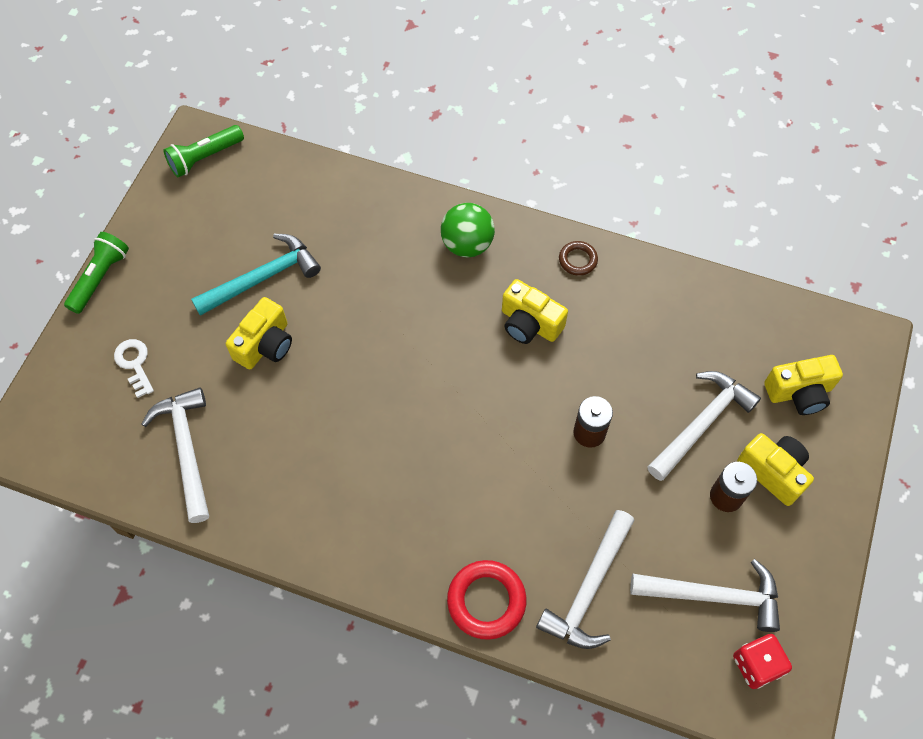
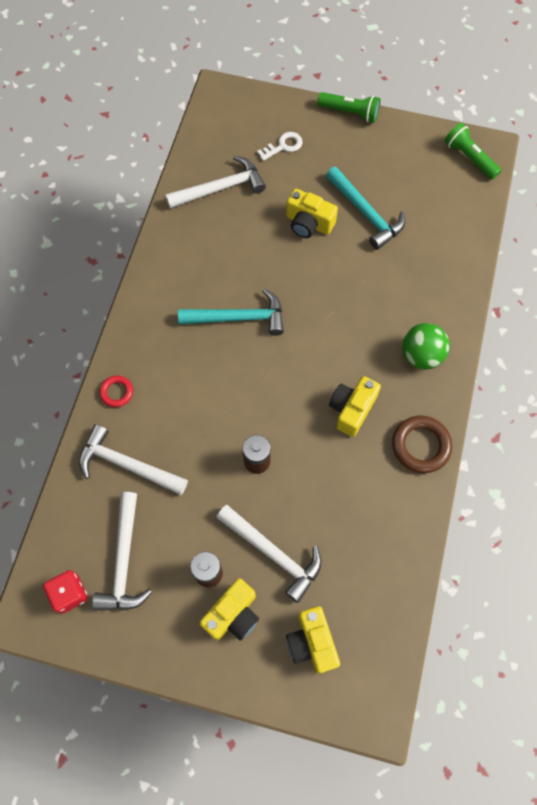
camera: 85 degrees right, 5 degrees up
red ring [447,560,526,640] -> red ring [99,376,133,407], size x0.58
brown ring [559,241,598,276] -> brown ring [392,415,452,473], size x1.73
none -> turquoise hammer [178,288,284,336]

